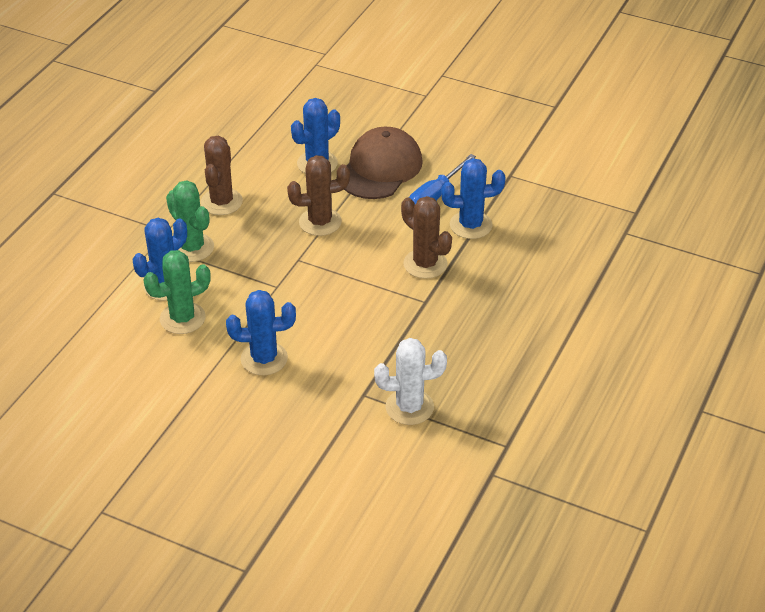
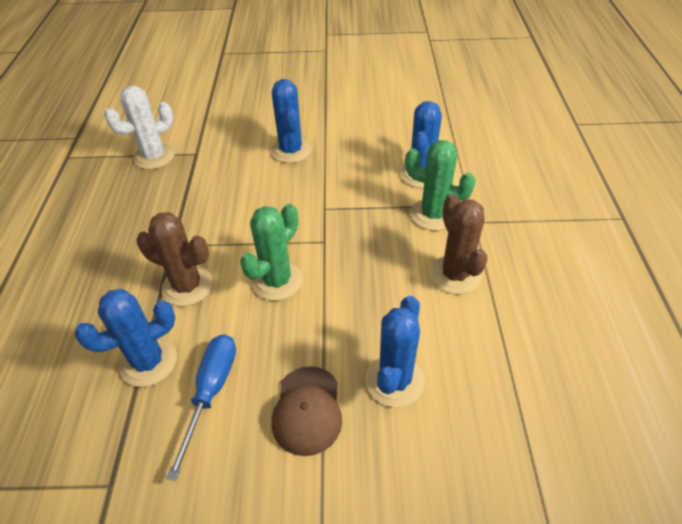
camera: 155 degrees right, 5 degrees up
green cactus [143,250,211,334] -> green cactus moved to [240,204,303,301]
blue cactus [226,290,296,375] -> blue cactus turned 75 degrees counterclockwise [271,79,311,163]
brown cactus [287,155,350,236] -> none
brown cap [344,127,423,199] -> brown cap [272,366,342,456], size x0.64

